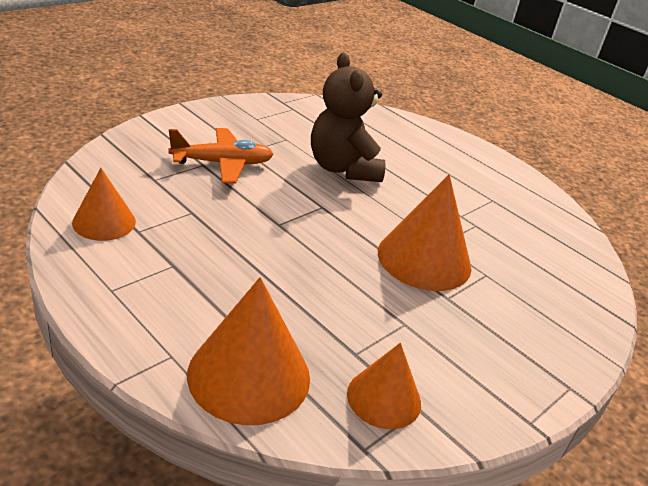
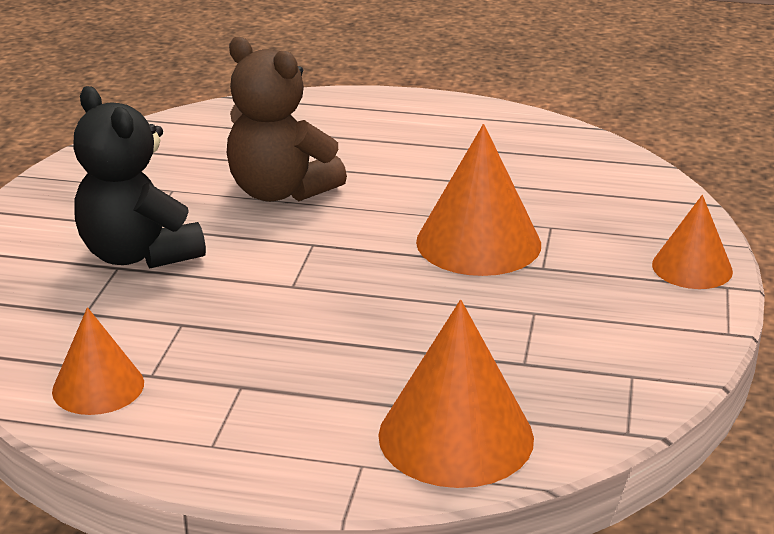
camera: 30 degrees left, 5 degrees down
orange plane [169,128,274,184] -> black teddy bear [74,86,206,269]
orange cone [347,343,421,429] -> orange cone moved to [652,195,733,289]

